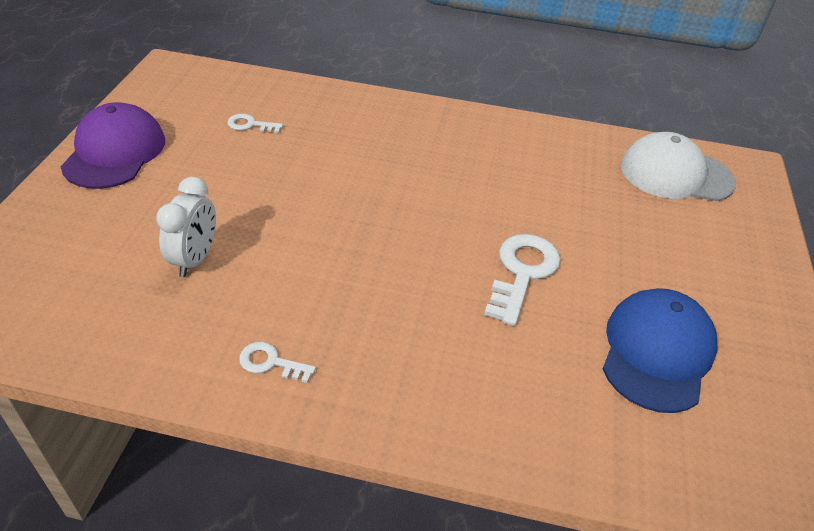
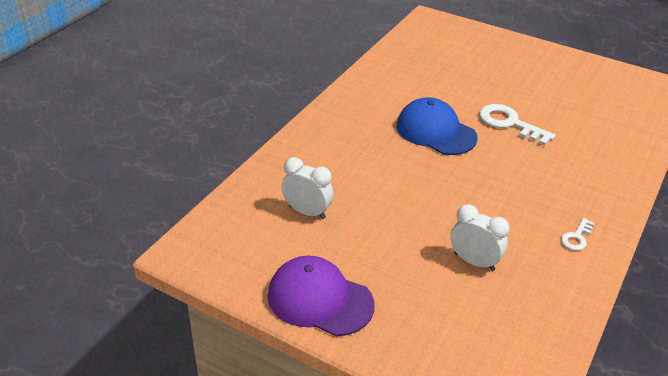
camera: 70 degrees left, 5 degrees down
white key [227,114,283,133] -> white clock [282,157,334,219]
blue cap [603,288,718,413] -> blue cap moved to [397,97,478,155]
white cap [621,132,736,201] -> none

